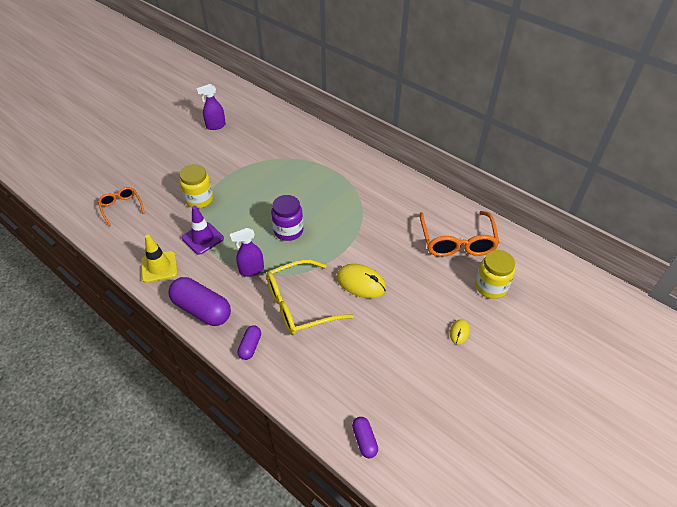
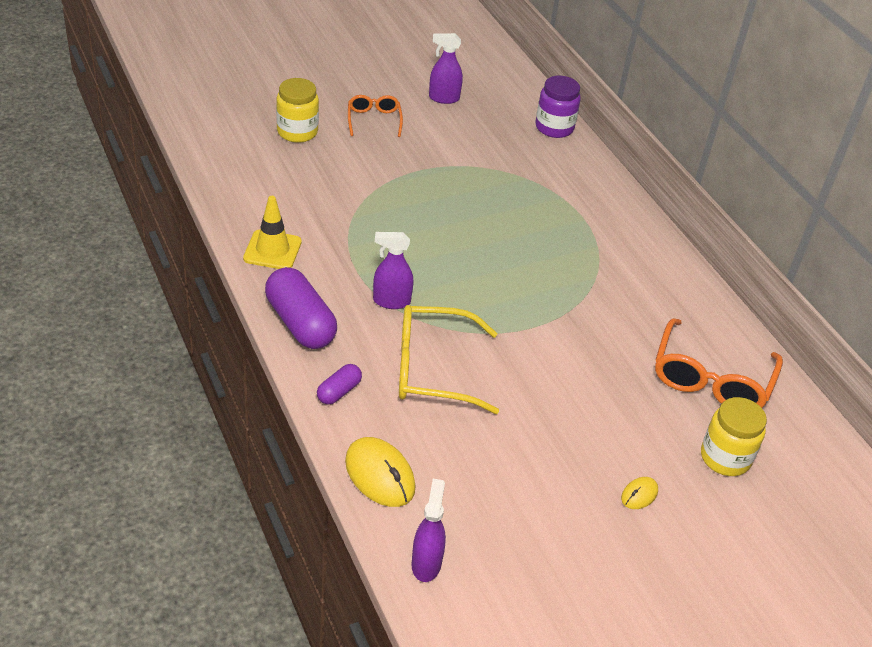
camera: 20 degrees right, 5 degrees down
orange glasses [98,187,145,226] -> orange glasses moved to [348,95,403,137]
yellow jar [179,164,213,208] -> yellow jar moved to [276,78,319,143]
purple traffic cone [182,206,224,255] -> none
purple jar [271,195,303,241] -> purple jar moved to [536,76,581,138]
yellow mouse [337,264,386,298] -> yellow mouse moved to [345,437,415,507]
purple capsule [352,417,378,458] -> purple spray bottle [411,479,446,582]

